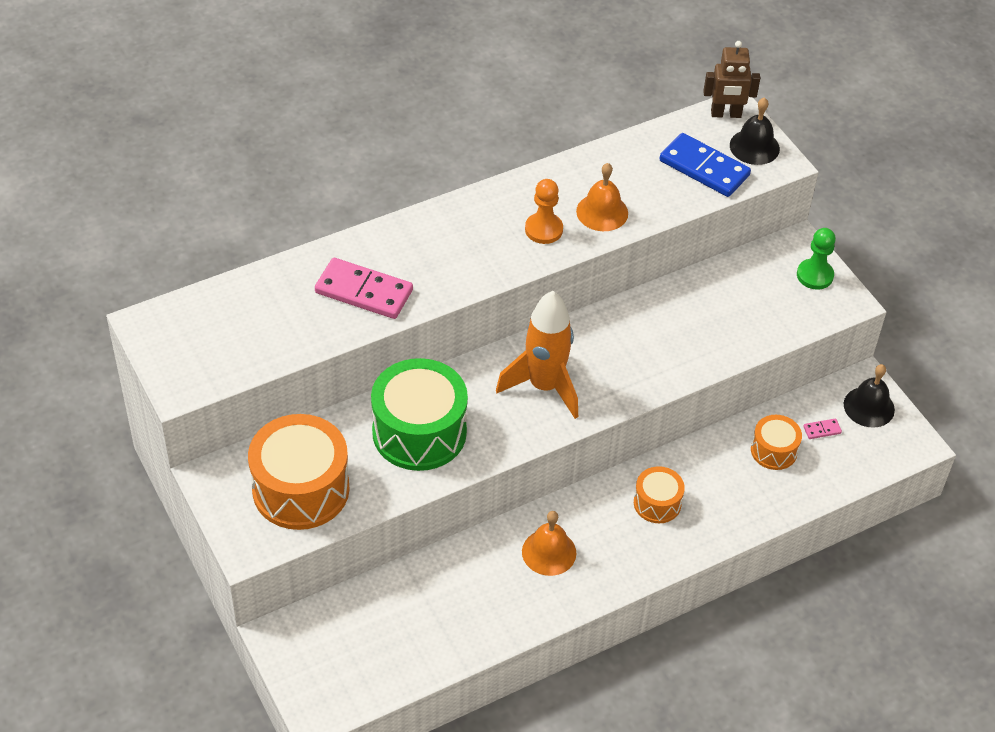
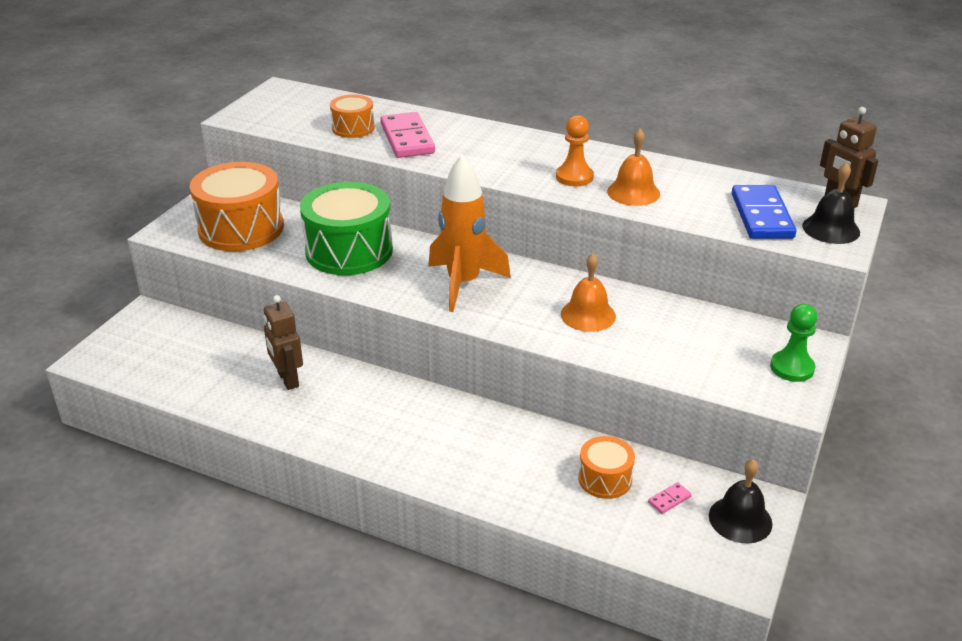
camera: 55 degrees right, 15 degrees down
orange bell [522,511,576,576] -> orange bell moved to [561,253,616,332]
orange drum [634,466,685,523] -> orange drum moved to [330,95,375,138]
pink domino [803,418,842,439] -> pink domino turned 75 degrees counterclockwise [648,482,692,514]
none -> brown robot [264,295,303,390]

